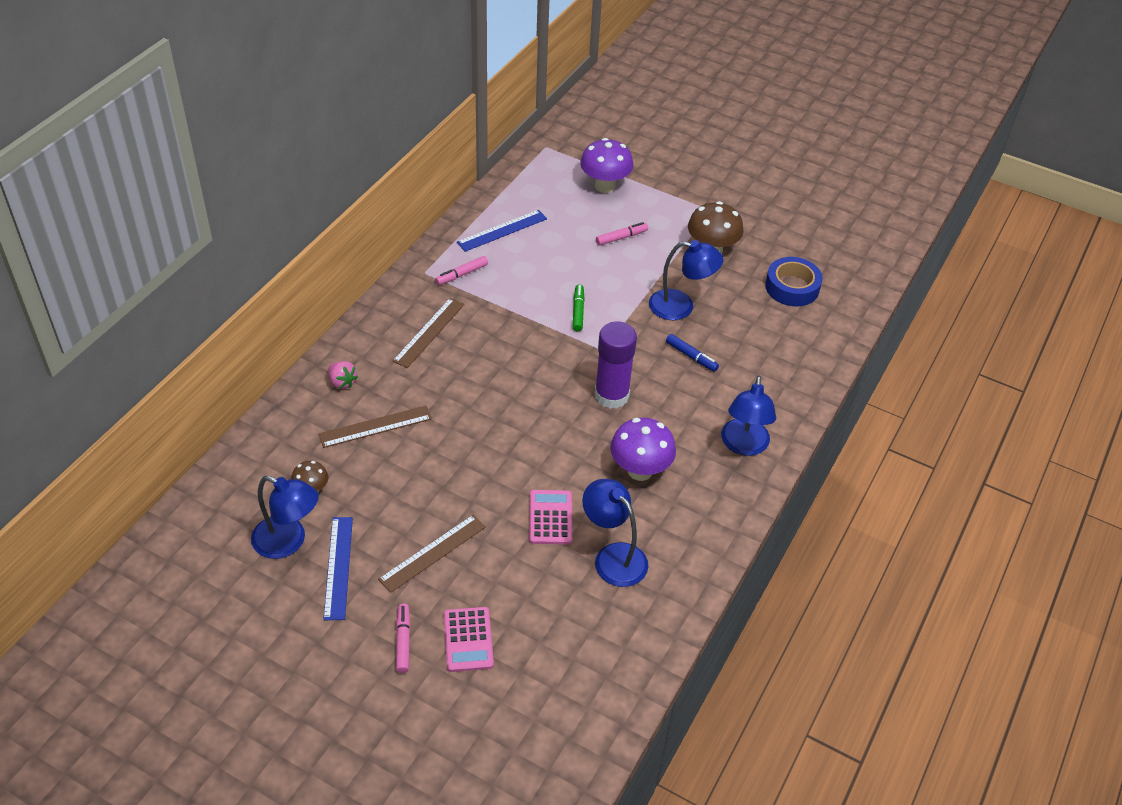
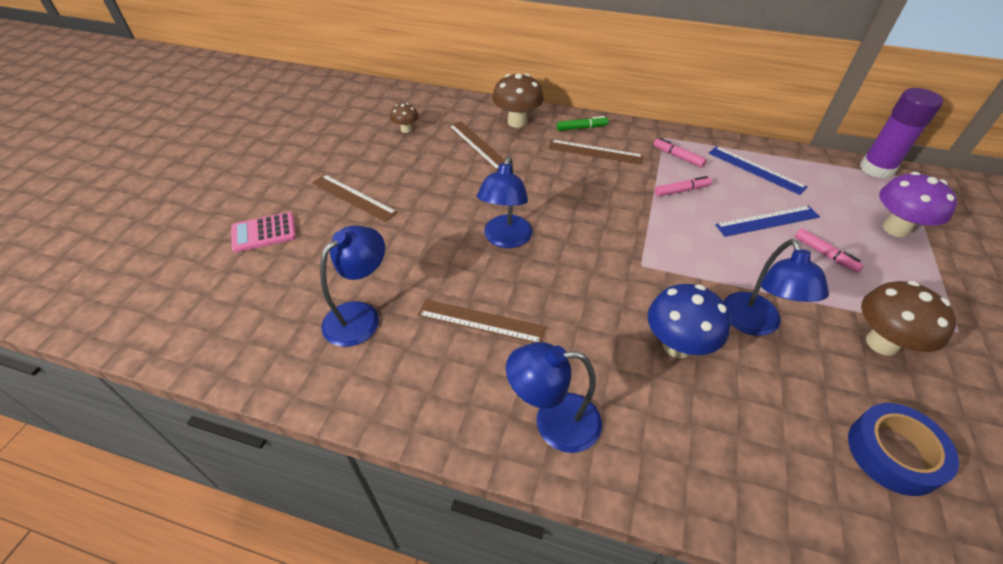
camera: 80 degrees right, 0 degrees up
blue lamp [251,476,319,559] -> blue lamp moved to [477,157,532,248]
blue ruler [323,517,353,620] -> blue ruler moved to [715,206,820,237]
pink strawberry [328,361,358,389] -> brown mushroom [492,73,544,128]
pink marker [396,604,410,673] -> pink marker moved to [655,176,712,197]
pink calculator [529,490,572,545] -> none
green marker [573,284,585,331] -> green marker moved to [557,116,608,131]
purple glue stick [595,321,637,409] -> purple glue stick moved to [860,88,943,179]
purple mushroom [610,418,676,481] -> brown ruler [418,299,546,343]
blue marker [666,334,719,372] -> blue mushroom [648,284,731,358]

